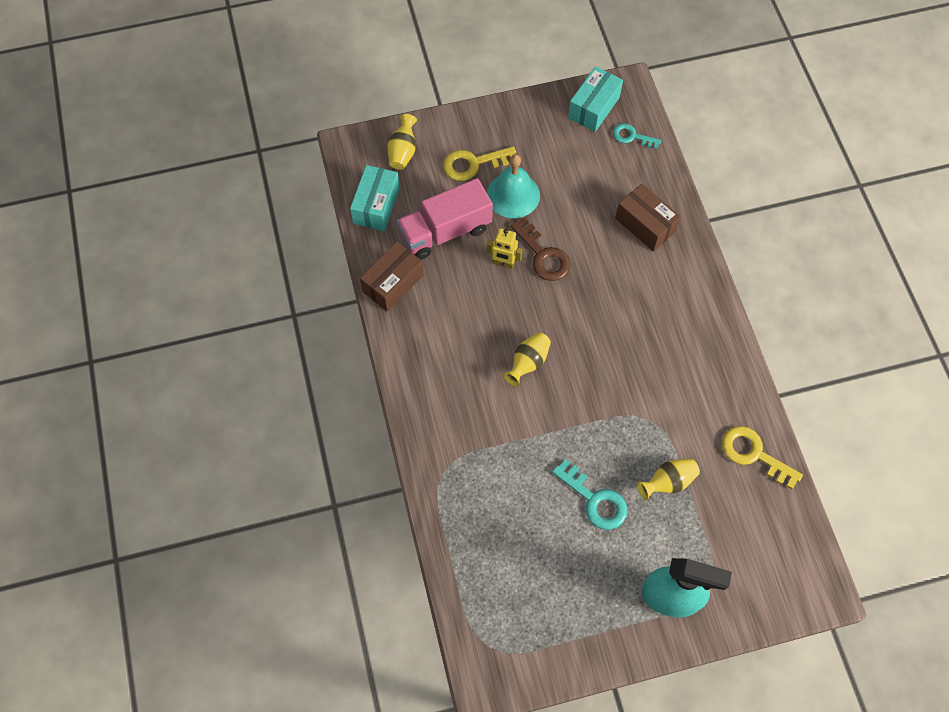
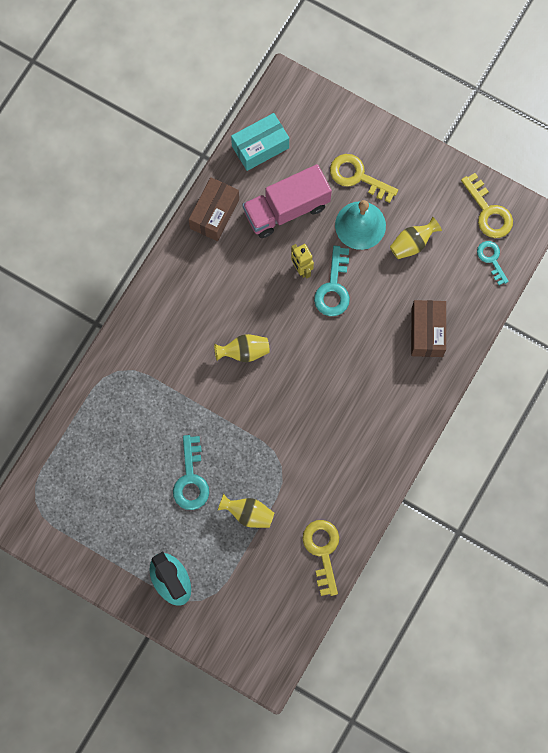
camera: 45 degrees right, 10 degrees up
brown box [360,242,423,311] -> brown box turned 60 degrees counterclockwise [188,177,239,241]
yellow vase [387,114,417,170] -> yellow vase moved to [390,217,442,259]
pink truck [397,178,493,260] -> pink truck turned 45 degrees counterclockwise [242,164,332,238]
brown key [510,217,570,281] -> turquoise key [314,246,350,316]
turquoise box [568,66,623,132] -> yellow key [461,173,513,238]

